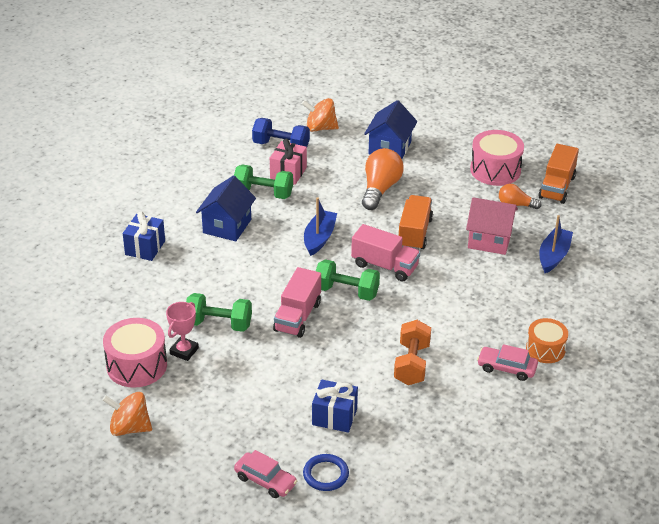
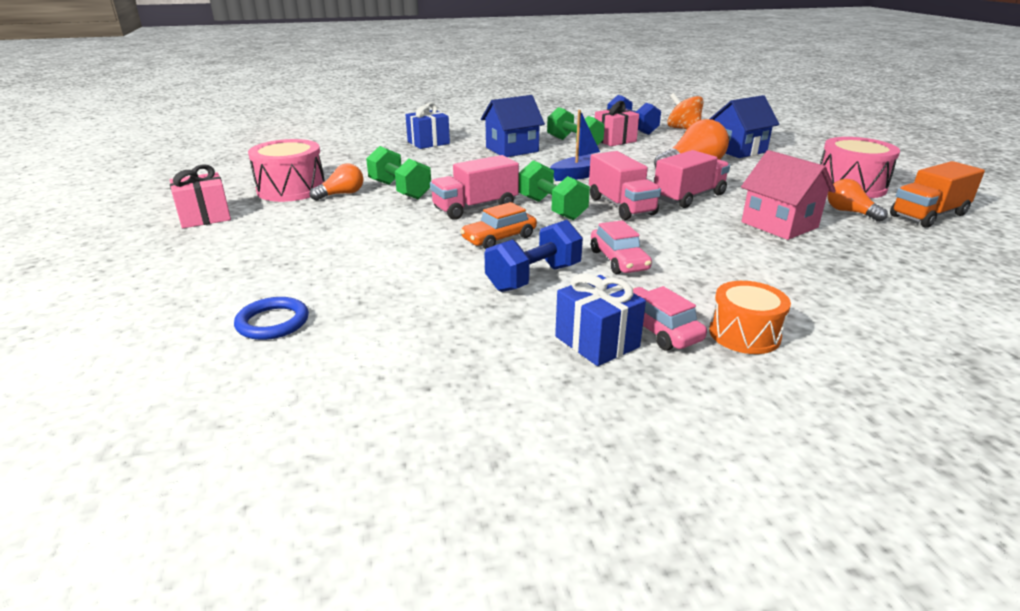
camera: 40 degrees right, 10 degrees down
orange spinning top [103,392,152,436] -> pink gift [170,164,231,228]
pink trophy [166,302,199,361] -> orange light bulb [309,163,363,201]
pink car [234,450,297,498] -> pink car moved to [591,220,652,274]
blue gift [312,380,358,433] -> blue gift moved to [555,273,646,366]
orange dumbbell [394,320,431,385] -> blue dumbbell [485,220,583,292]
orange truck [398,195,433,250] -> pink truck [654,150,730,208]
blue boat [539,215,573,273] -> none
none -> orange car [460,202,537,249]

